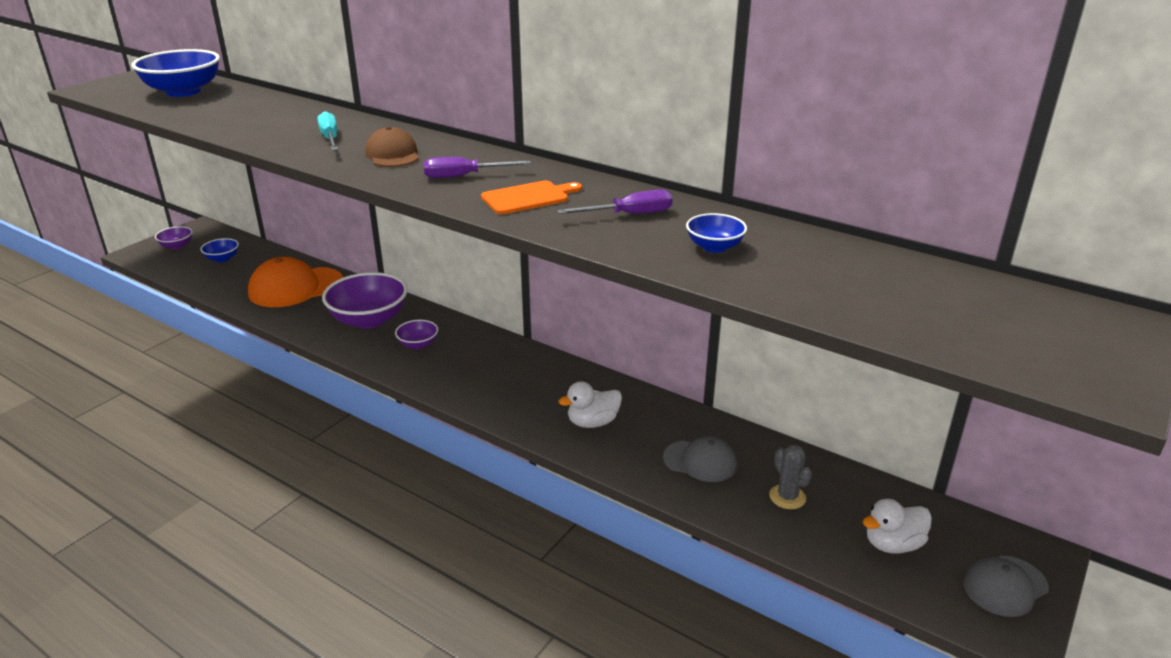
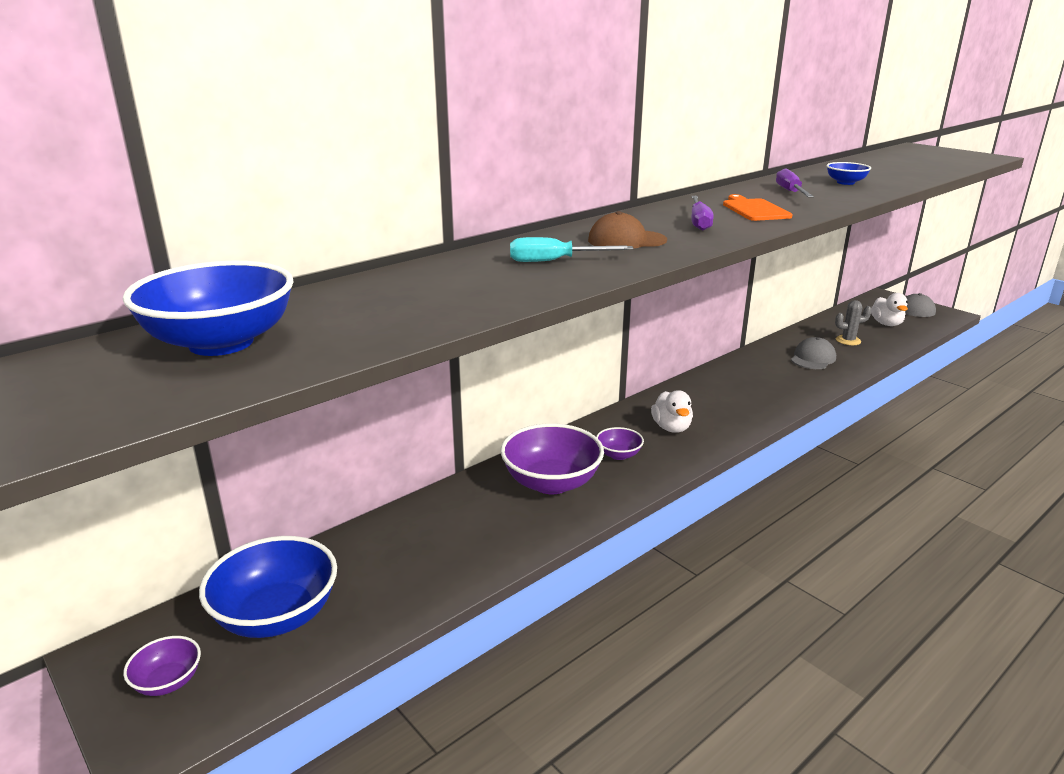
camera: 75 degrees left, 5 degrees down
blue bowl [200,238,239,262] -> blue bowl [199,536,337,638], size x2.02
orange cap [248,257,343,307] -> none
white duck [559,381,622,428] -> white duck moved to [651,390,693,433]

